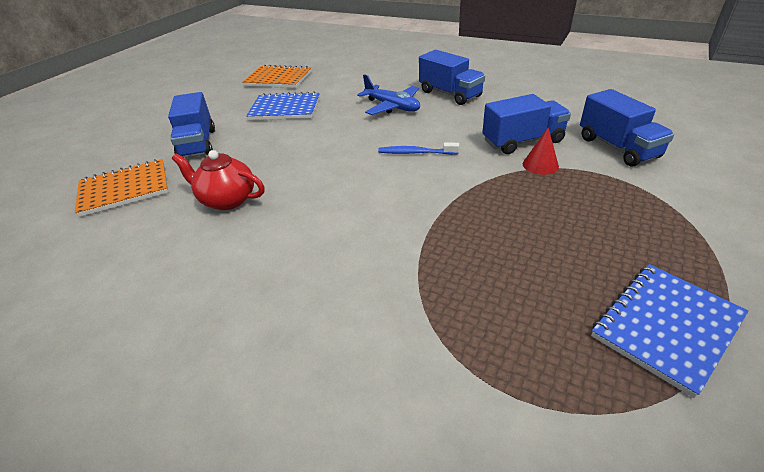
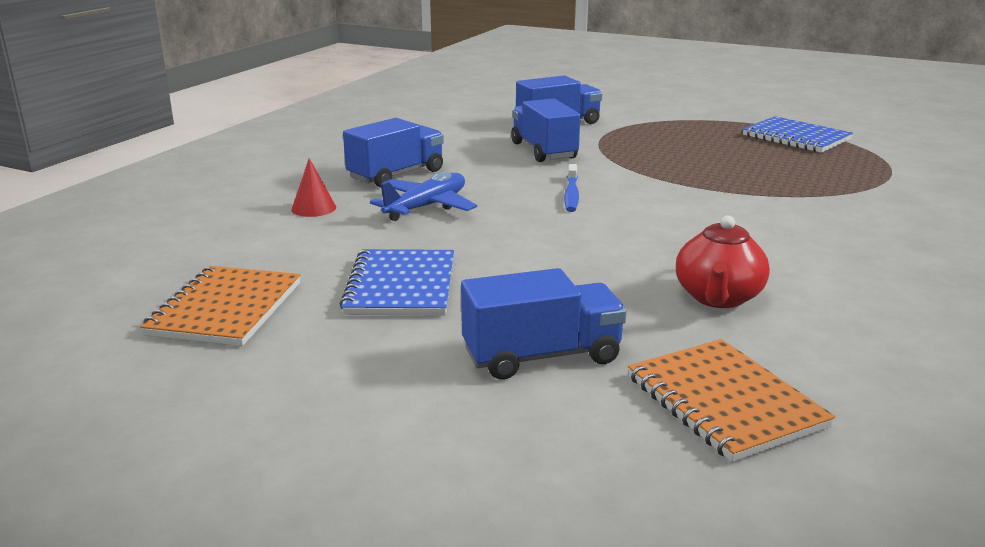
camera: 95 degrees left, 15 degrees down
red cone [523,128,559,175] -> red cone moved to [291,158,336,217]

